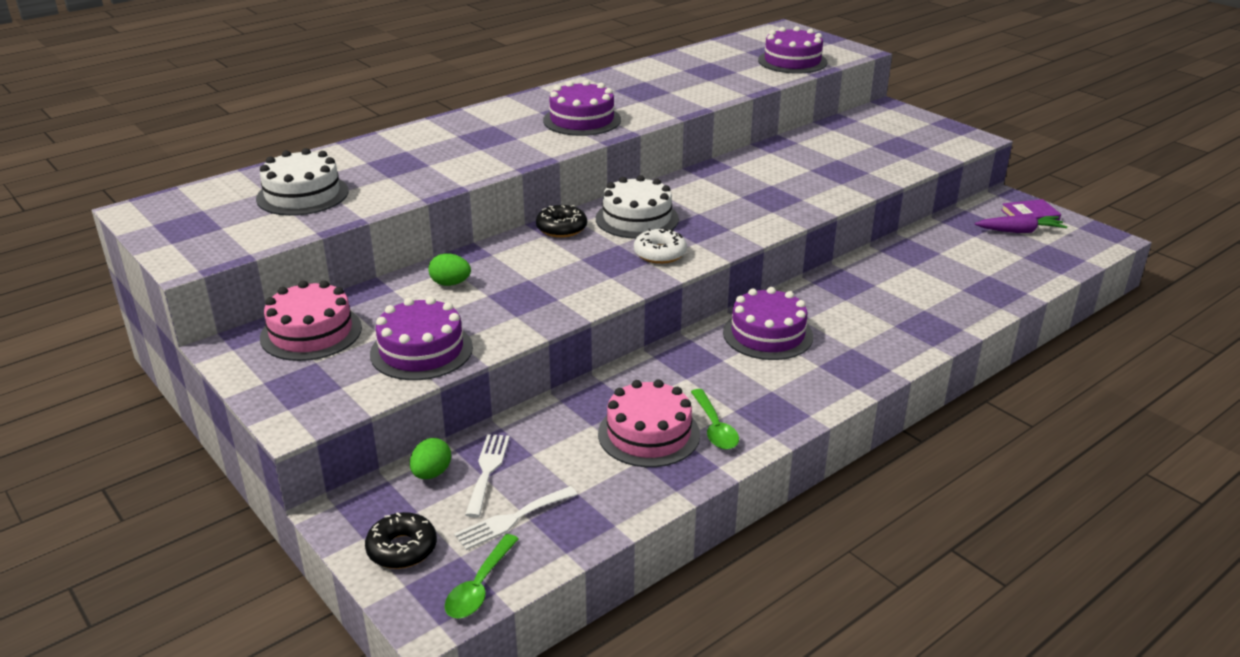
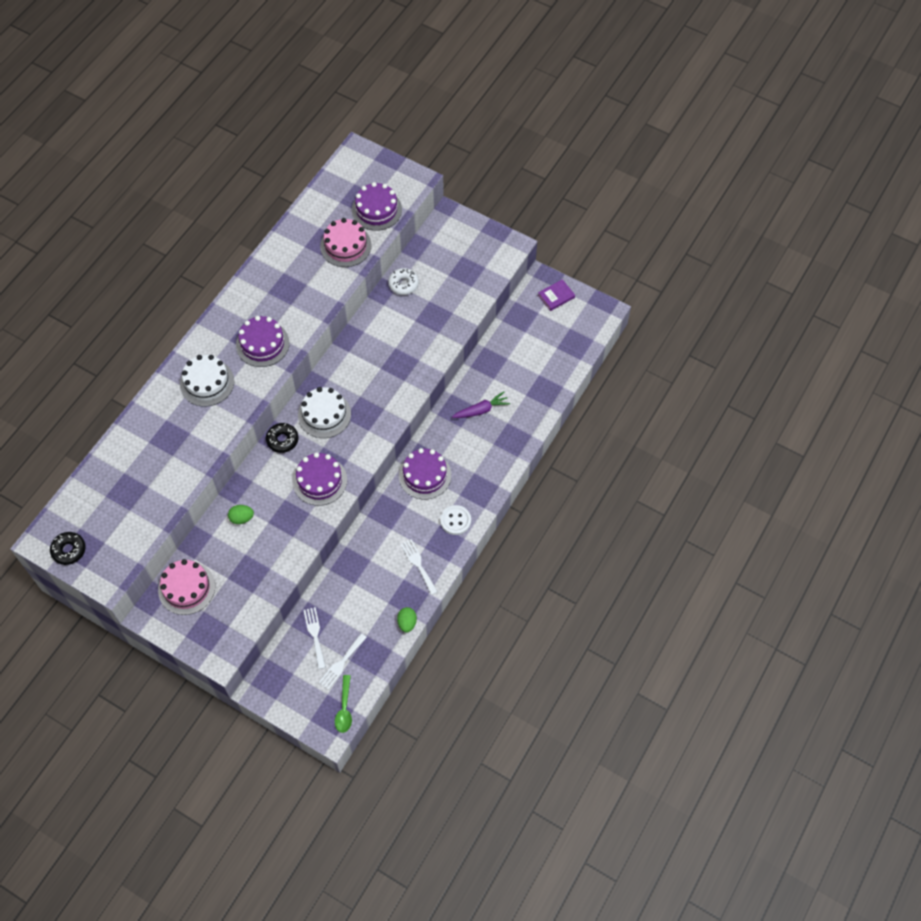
camera: 20 degrees left, 30 degrees up
white cake [256,148,349,216] -> white cake moved to [180,355,234,407]
black donut [365,512,437,569] -> black donut moved to [50,532,86,565]
purple cake [370,297,473,380] -> purple cake moved to [293,452,347,506]
green egg [410,438,451,479] -> green egg moved to [397,607,417,633]
pink cake [598,379,700,467] -> pink cake moved to [320,218,372,267]
white donut [634,229,687,264] -> white donut moved to [388,268,419,295]
green spoon [691,389,739,449] -> white fork [401,539,438,595]
purple carrot [975,214,1067,233] -> purple carrot moved to [452,392,510,418]
none -> white button [440,505,471,535]

